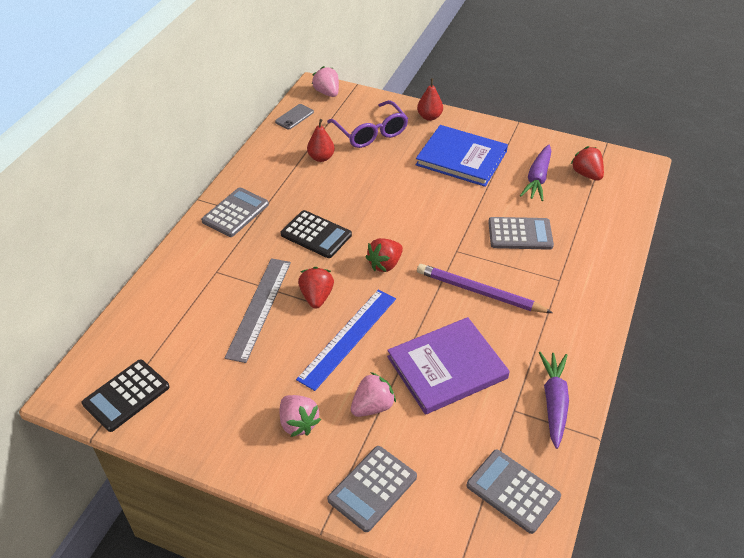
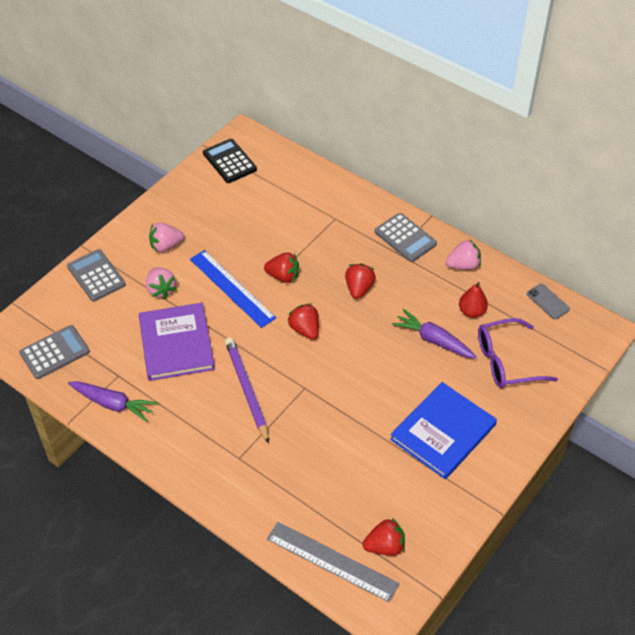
camera: 105 degrees right, 5 degrees up
grey ruler [225,258,291,363] -> grey ruler moved to [267,522,400,602]
black calculator [280,210,352,258] -> red strawberry [345,263,376,299]
pink strawberry [312,66,339,97] -> pink strawberry moved to [446,239,481,270]
red pear [417,78,443,121] -> none
purple pencil [417,264,553,313] -> purple pencil turned 60 degrees counterclockwise [225,337,269,444]
grey calculator [488,217,554,250] -> none
purple carrot [520,145,551,201] -> purple carrot moved to [392,309,477,359]

